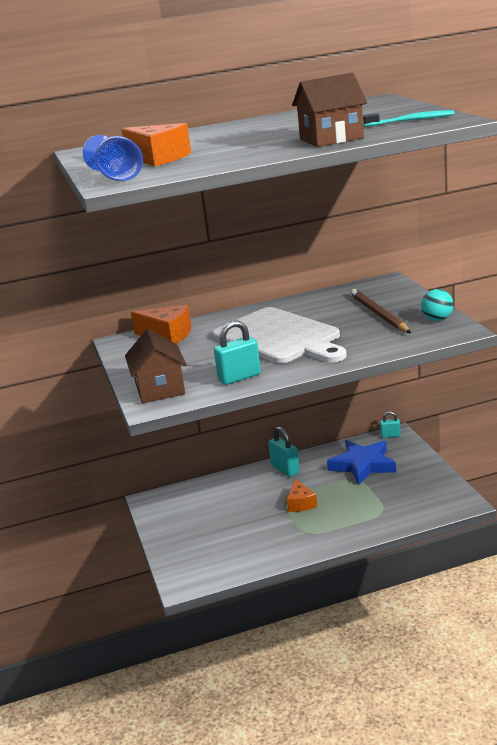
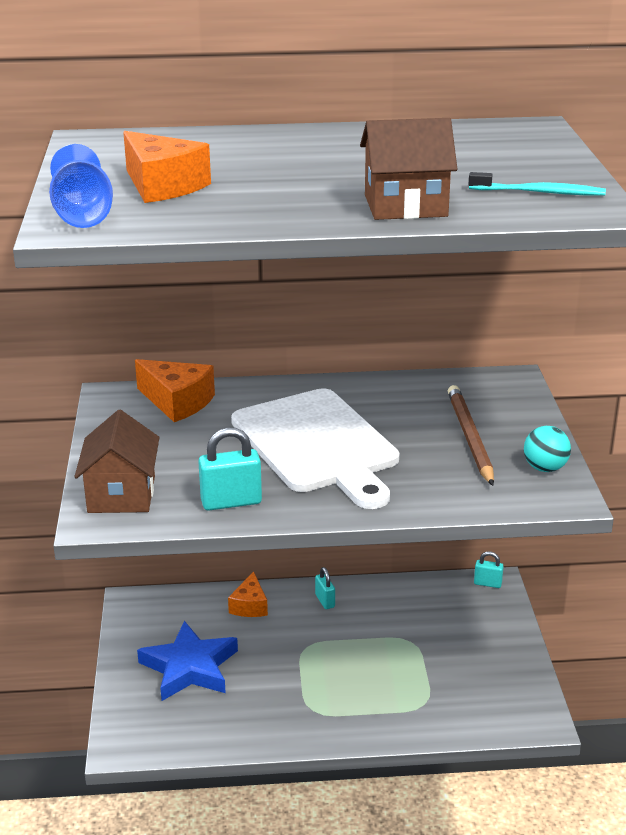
camera: 10 degrees right, 5 degrees up
turquoise padlock [268,426,300,477] -> turquoise padlock [315,567,335,609], size x0.60
orange cheese [287,479,317,512] -> orange cheese moved to [228,571,268,617]
blue star [327,440,396,485] -> blue star moved to [137,621,238,701]

